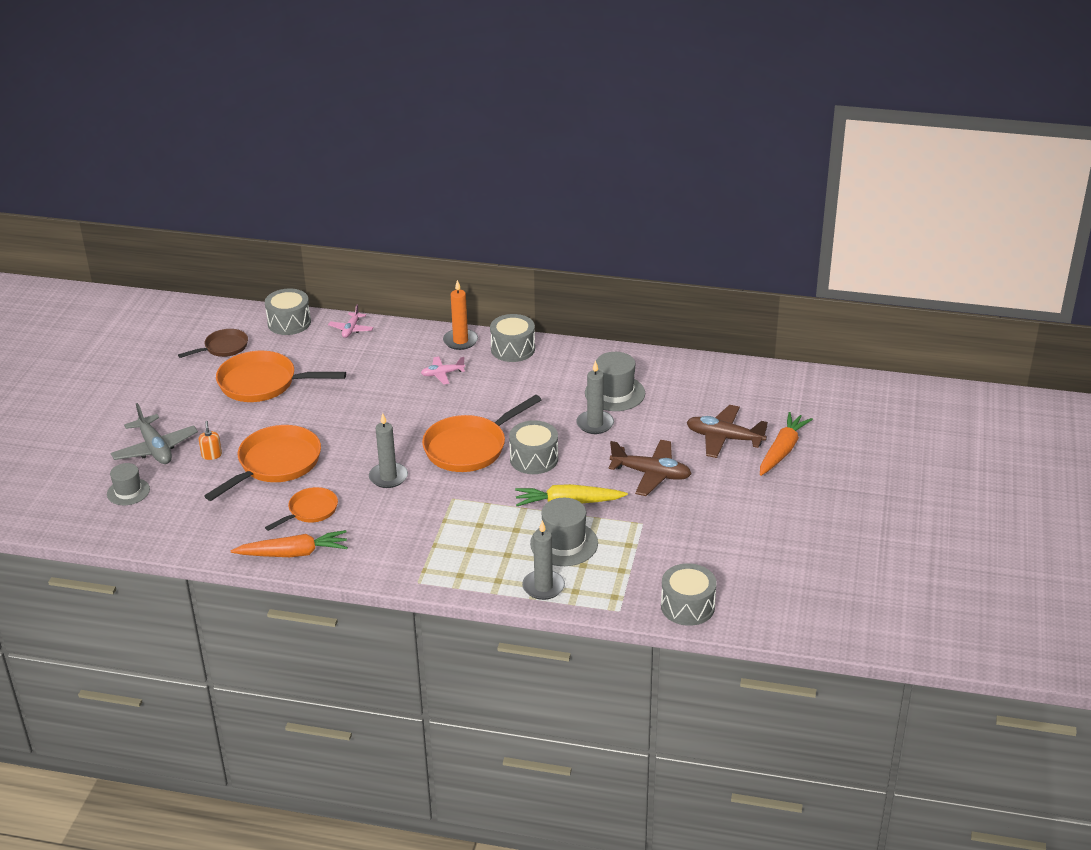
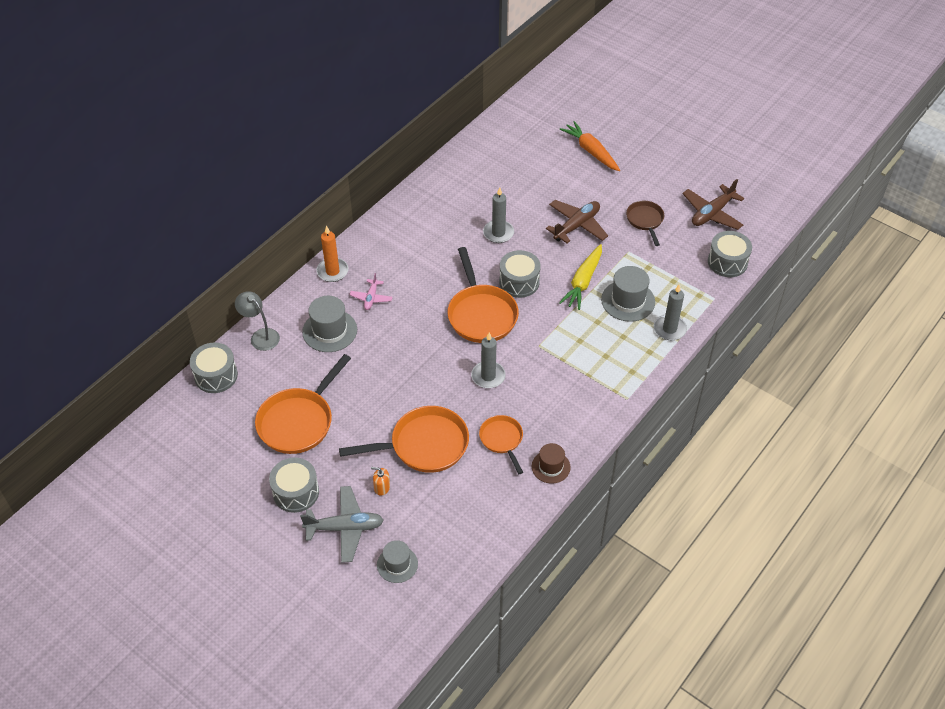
camera: 65 degrees left, 15 degrees up
brown pan [178,329,248,358] -> brown pan moved to [626,201,664,246]
orange pan [205,425,321,501] -> orange pan turned 105 degrees clockwise [339,406,469,473]
orange carrot [231,530,348,557] -> brown hat [532,443,571,484]
pink plane [328,304,373,338] -> grey lamp [235,291,280,351]
grey drum [490,314,535,362] -> grey drum moved to [269,457,319,513]
grey hat [585,352,645,411] -> grey hat moved to [302,296,357,352]
brown plane [687,405,768,458] -> brown plane moved to [682,179,744,230]

